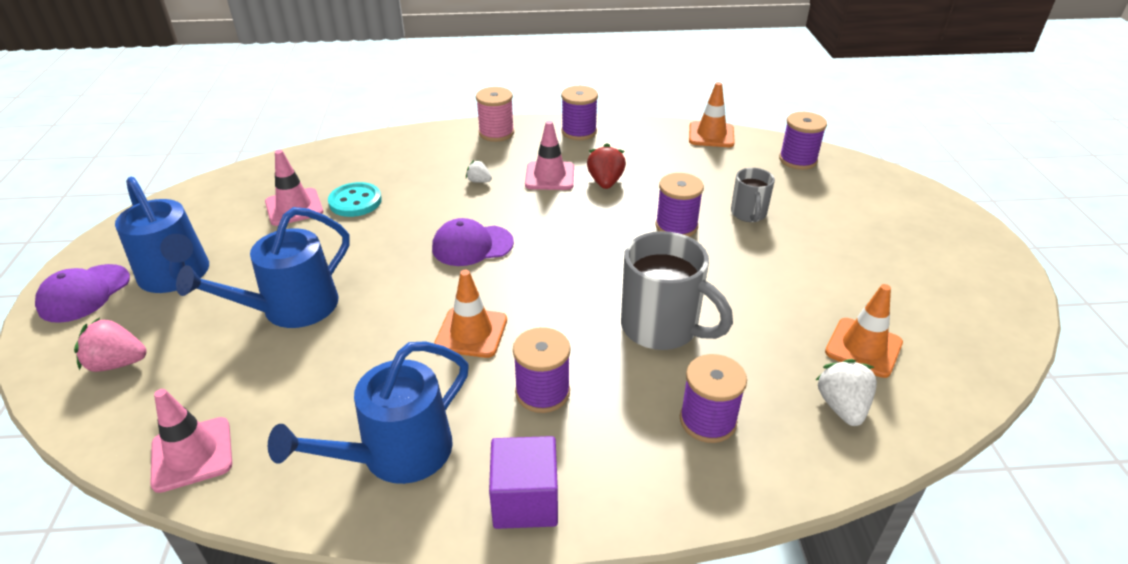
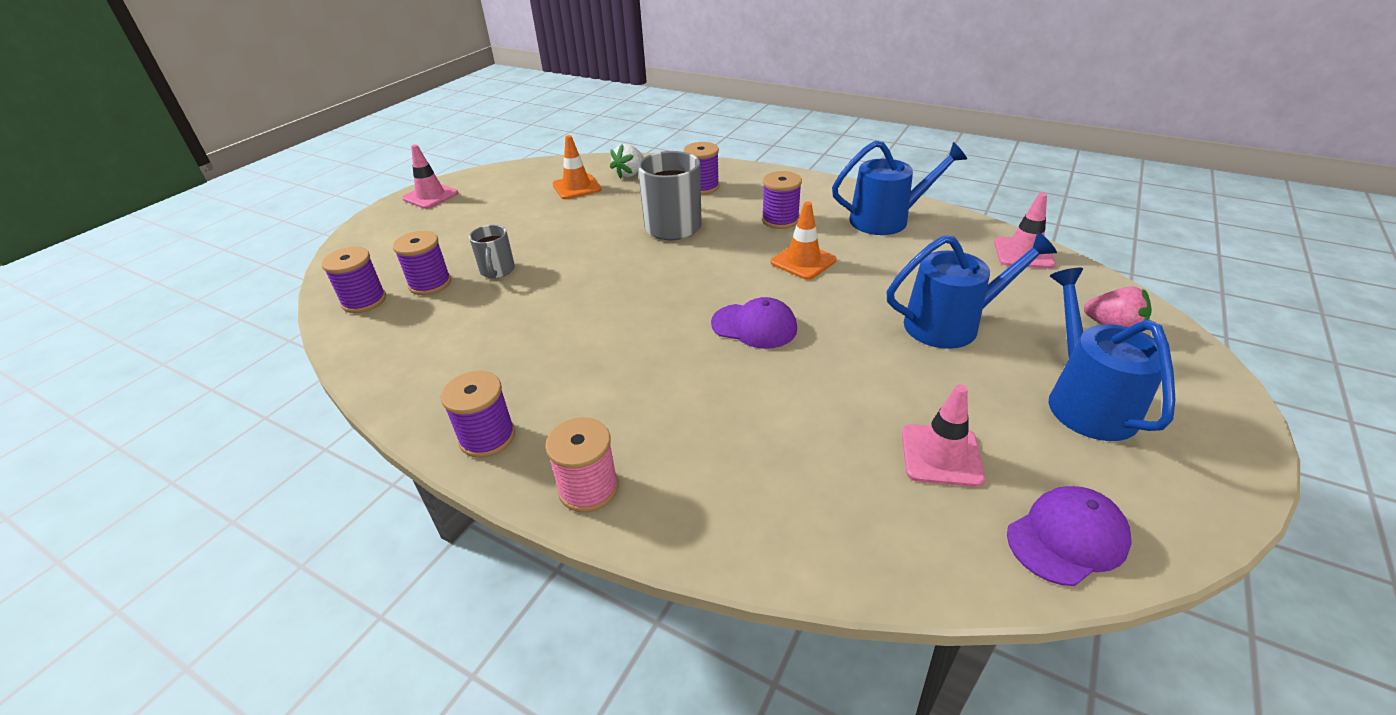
camera: 145 degrees left, 0 degrees up
purple cap [35,264,130,323] -> purple cap moved to [1007,486,1132,586]
turquoise button [328,182,382,217] -> none
white strawberry [466,160,492,183] -> none
purple cube [489,436,558,529] -> none
pink traffic cone [525,121,574,190] -> pink traffic cone moved to [402,144,458,209]
red strawberry [587,143,626,189] -> none
purple spool [656,173,704,237] -> purple spool moved to [393,231,451,295]
orange traffic cone [689,82,735,147] -> none
grey mug [731,168,775,222] -> grey mug turned 135 degrees clockwise [469,225,515,278]

